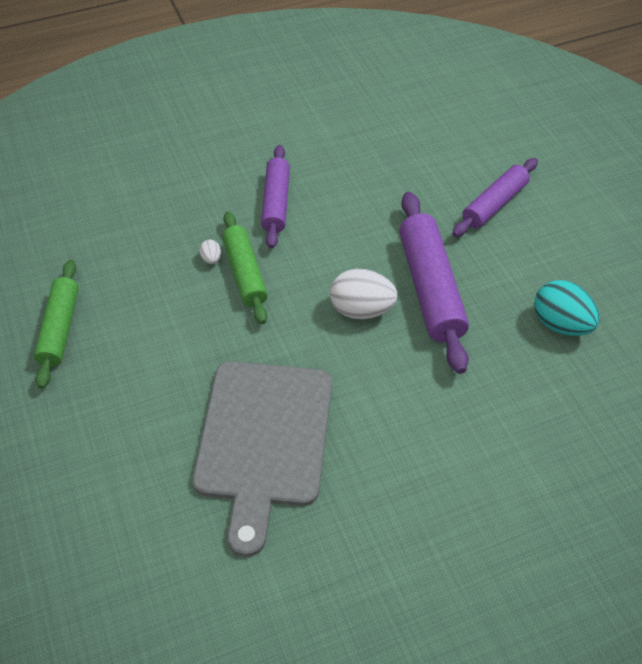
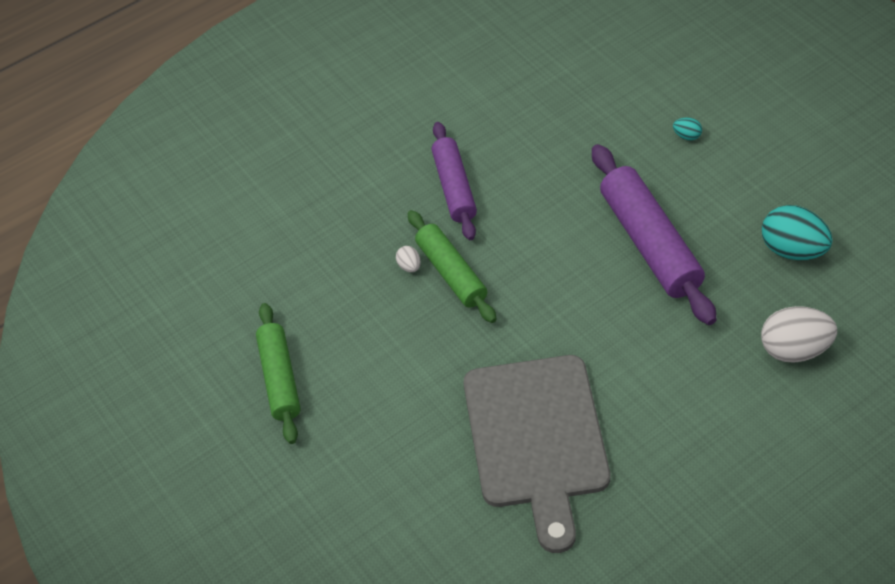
camera: 10 degrees left, 0 degrees up
white egg [330,269,398,319] -> white egg moved to [761,306,837,363]
purple rolling pin [452,158,538,237] -> turquoise egg [673,118,702,140]

